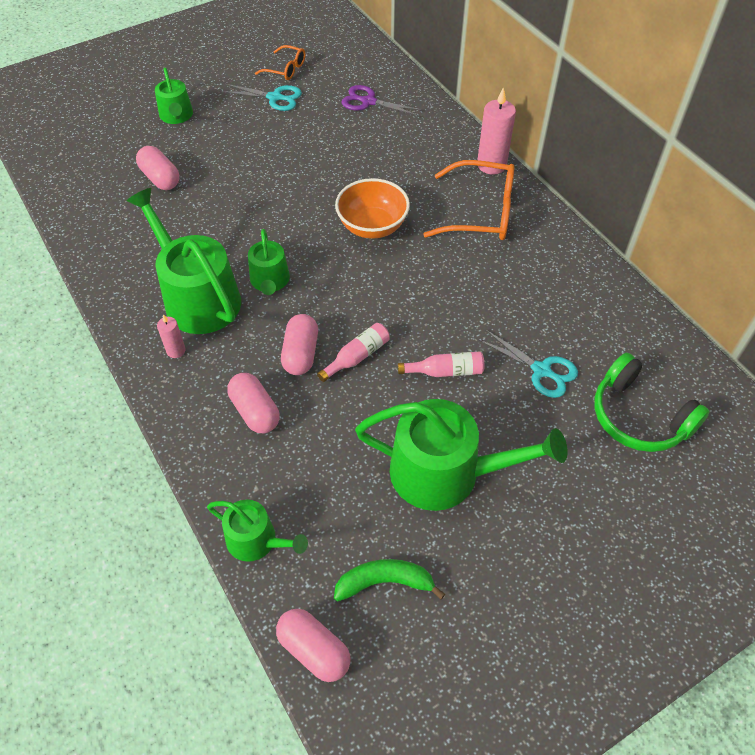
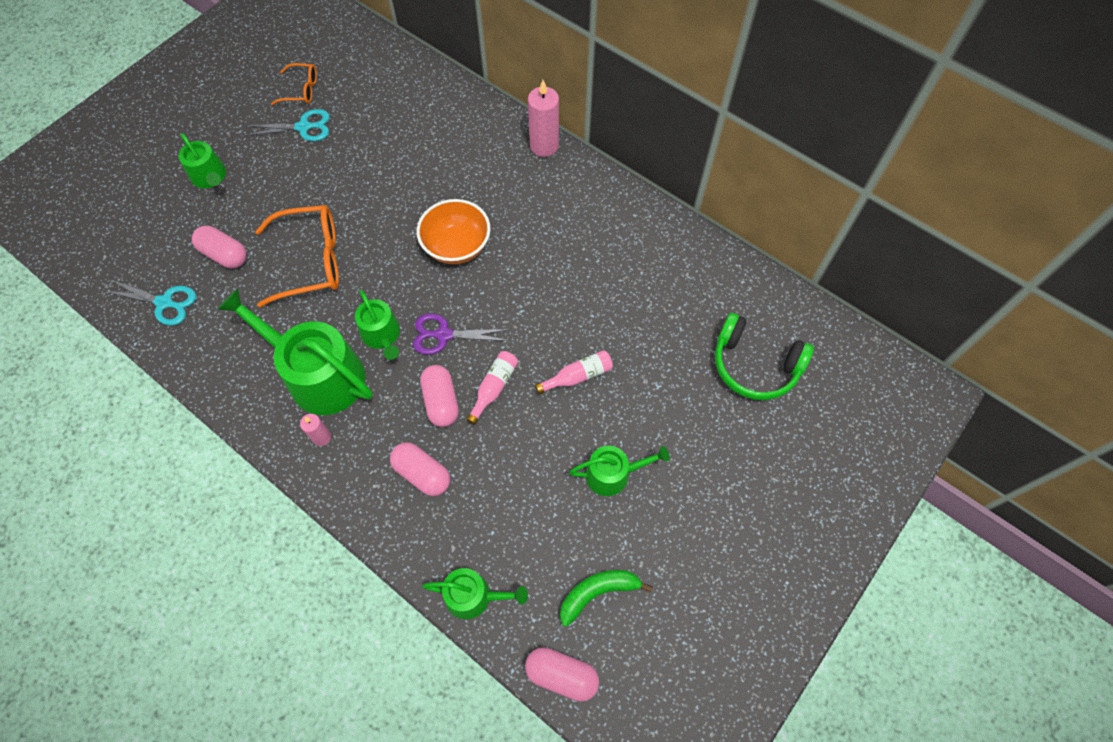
camera: 20 degrees left, 10 degrees up
purple scissors [342,85,423,116] -> purple scissors moved to [413,313,510,355]
green watering can [355,399,568,511] -> green watering can [569,446,670,496], size x0.54
orange glasses [423,160,514,240] -> orange glasses moved to [255,205,339,308]
turquoise scissors [478,329,578,398] -> turquoise scissors moved to [105,280,196,326]

